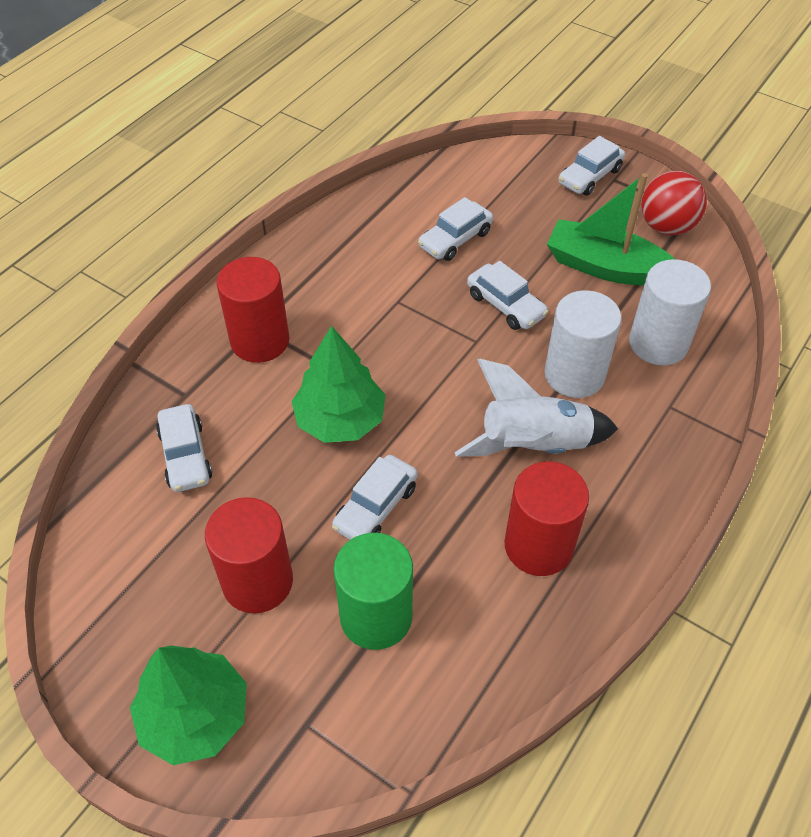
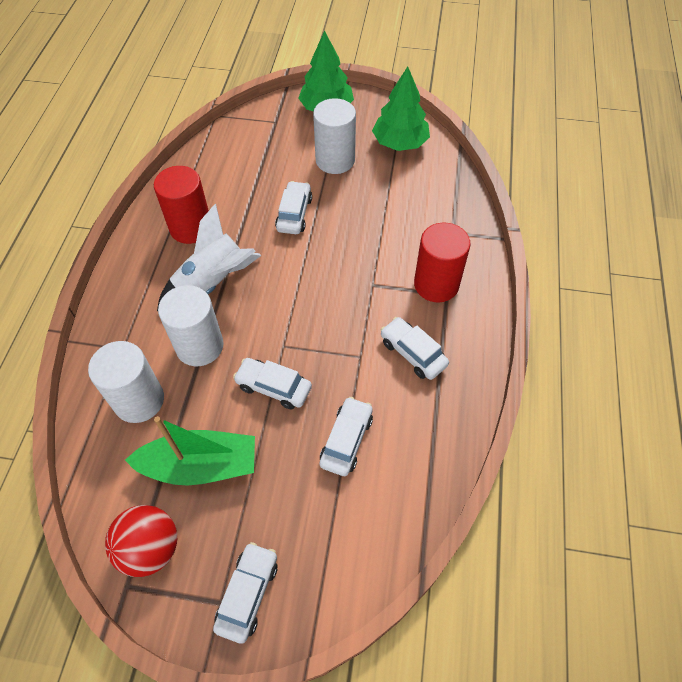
camera: 155 degrees right, 5 degrees up
white car [156,404,212,492] -> white car moved to [380,317,449,380]
red cylinder [205,497,293,614] -> white cylinder [313,98,356,174]
green tree [291,326,385,443] -> green tree moved to [372,66,430,151]
green cylinder [333,533,413,650] -> none

